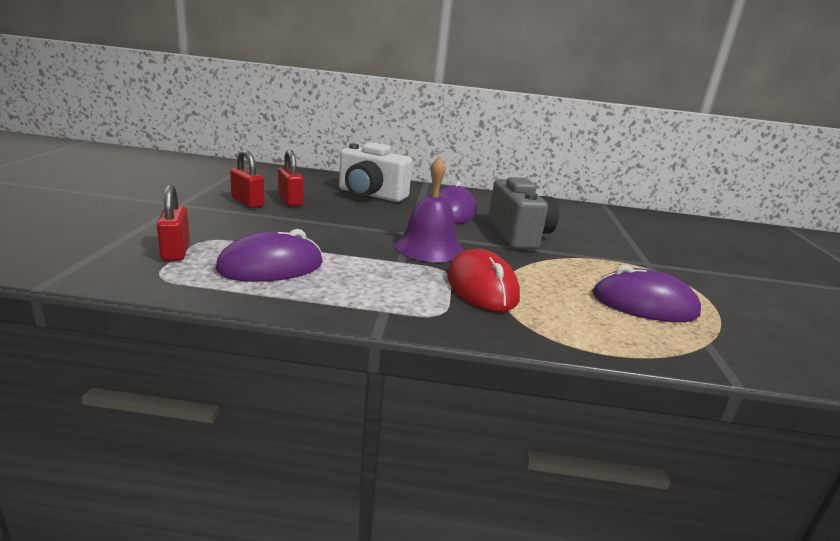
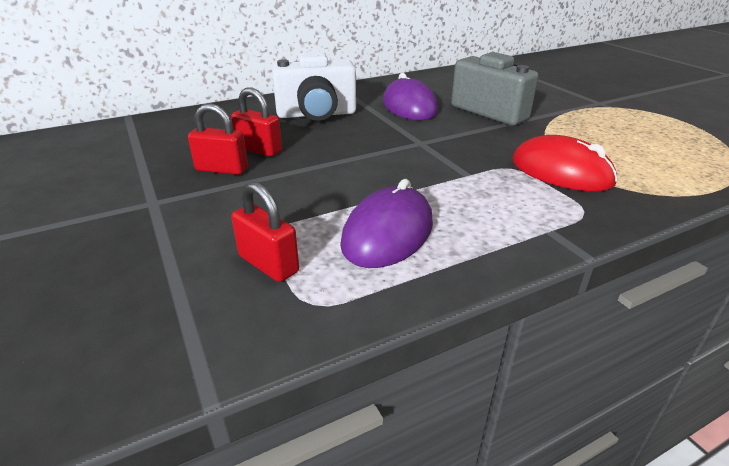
camera: 30 degrees left, 10 degrees up
purple bell [394,156,464,262] -> none
purple mouse [592,265,701,322] -> none

